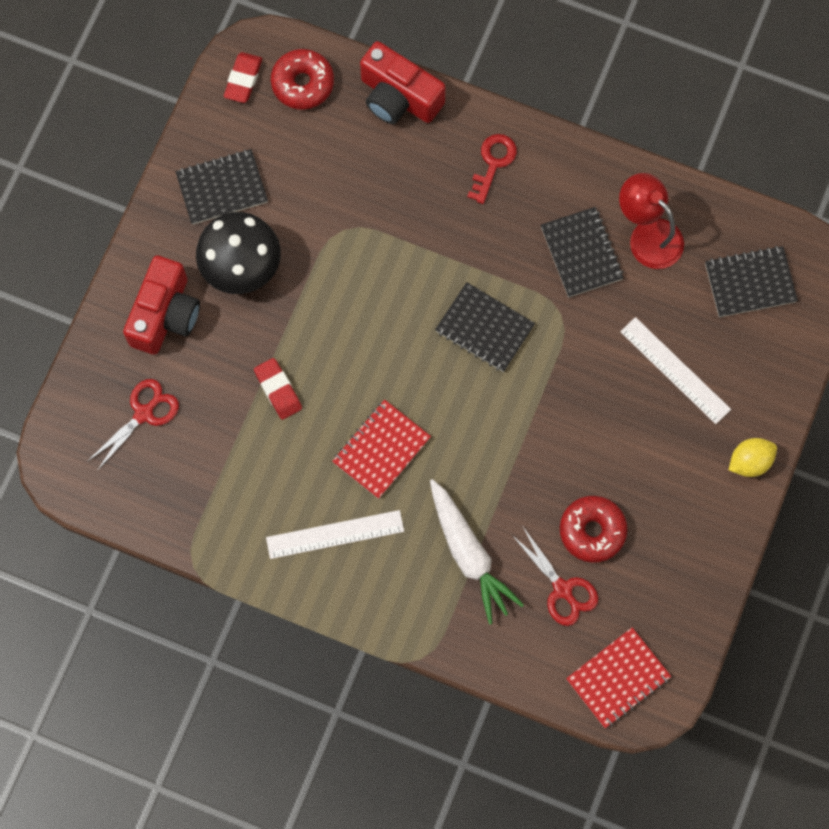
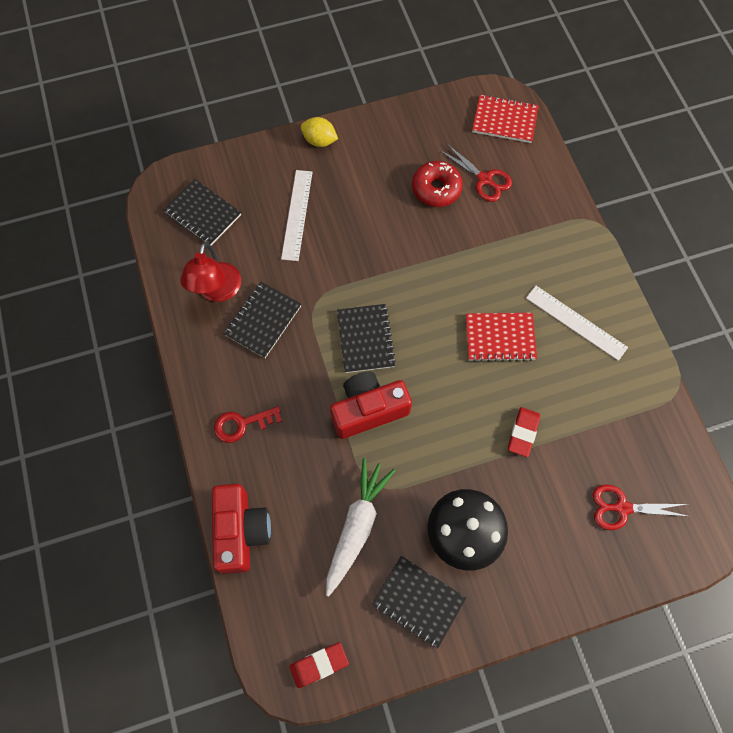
camera: 130 degrees left, 5 degrees down
red camera [123,255,200,354] -> red camera moved to [330,372,412,439]
red donut [271,49,334,109] -> none
white carrot [430,479,524,625] -> white carrot moved to [326,458,395,597]
red scissors [511,527,598,626] -> red scissors turned 120 degrees clockwise [439,143,512,202]

